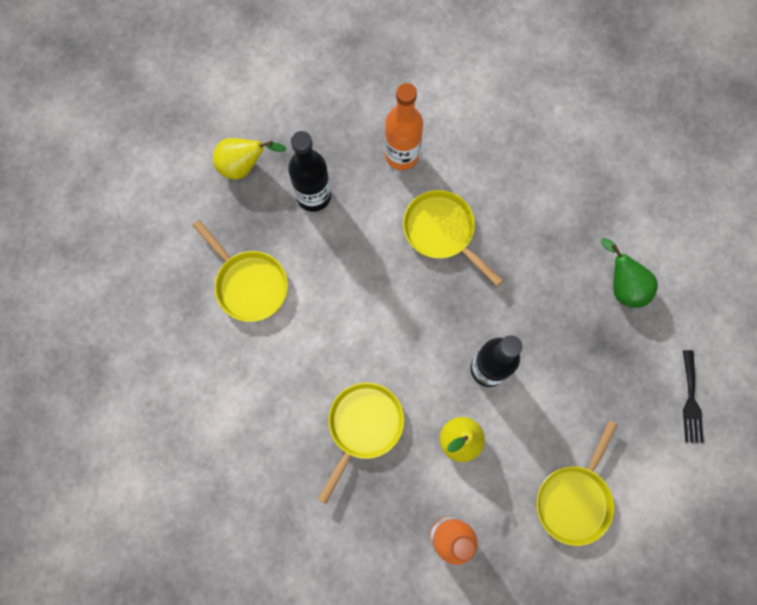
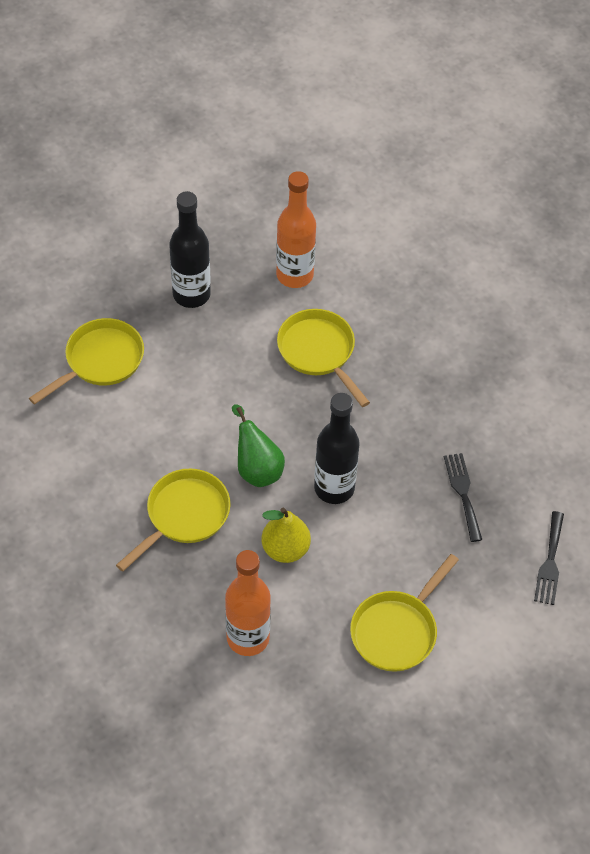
camera: 10 degrees right, 20 degrees down
yellow pan [192,220,288,322] -> yellow pan turned 105 degrees counterclockwise [29,318,144,405]
yellow pear [213,138,286,180] -> none
green pear [601,238,658,308] -> green pear moved to [232,404,285,487]
none -> black fork [444,453,482,542]

